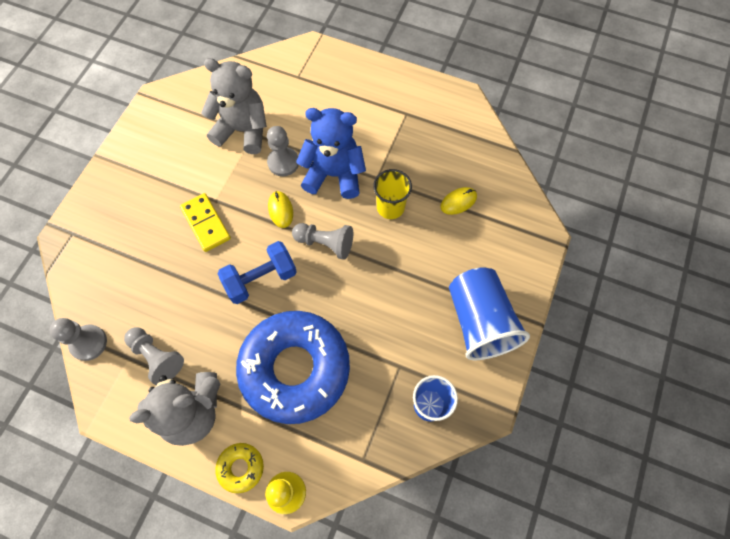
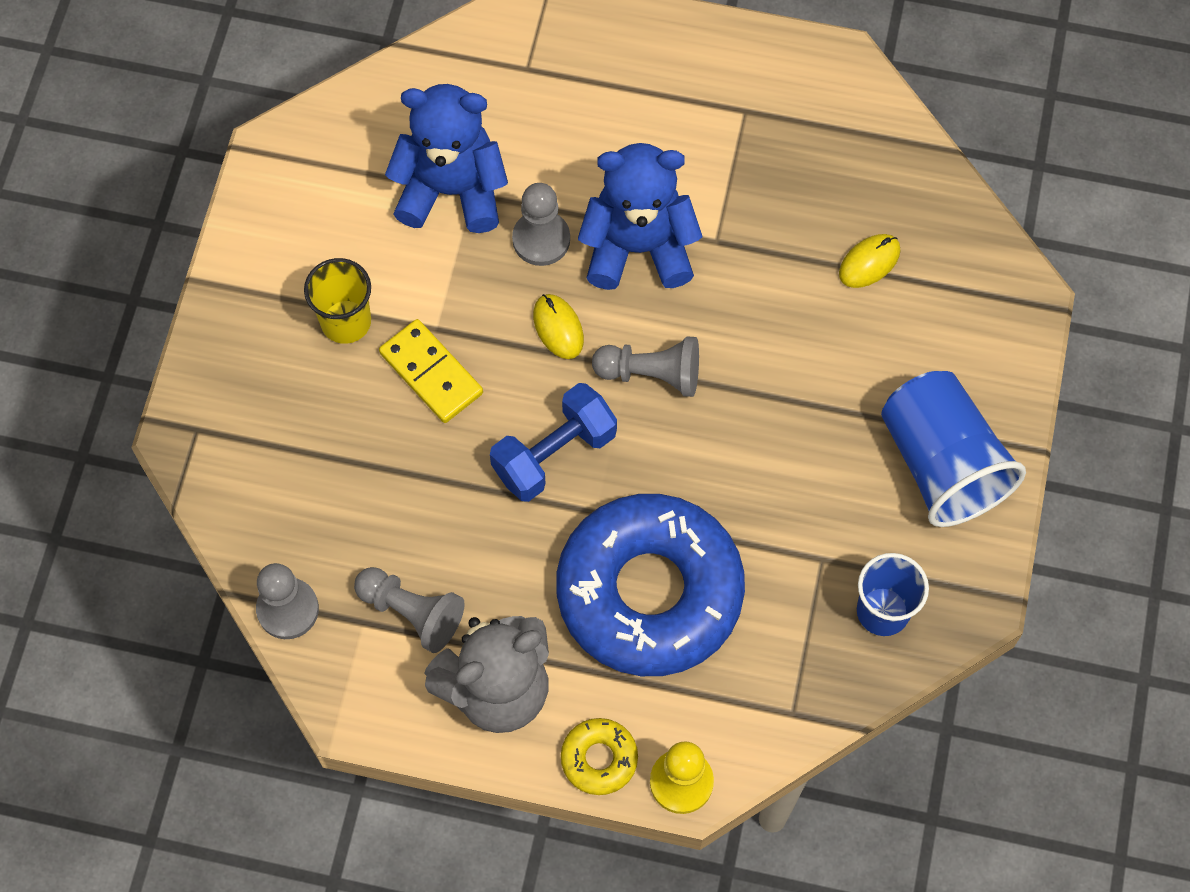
camera: 10 degrees left, 0 degrees up
grey teddy bear [201,58,267,154] -> blue teddy bear [385,84,508,233]
yellow cup [373,169,412,219] -> yellow cup moved to [304,258,371,344]

